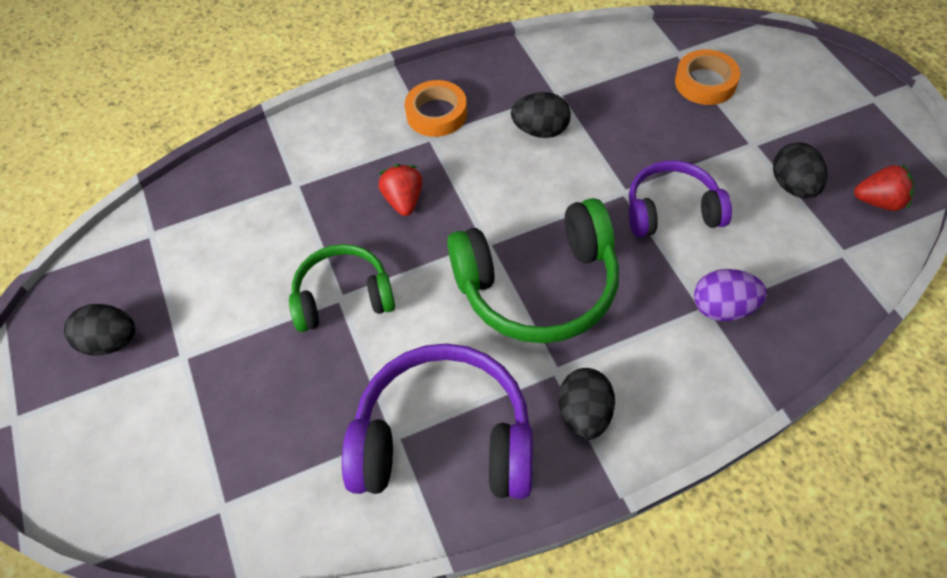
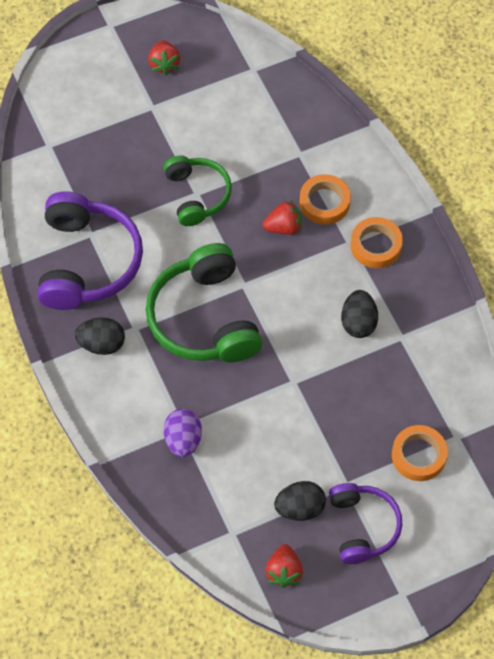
camera: 85 degrees right, 5 degrees up
black egg [64,304,135,356] -> red strawberry [148,40,180,75]
purple headphones [629,160,732,237] -> purple headphones moved to [329,483,402,564]
none -> orange tape [300,174,351,225]

